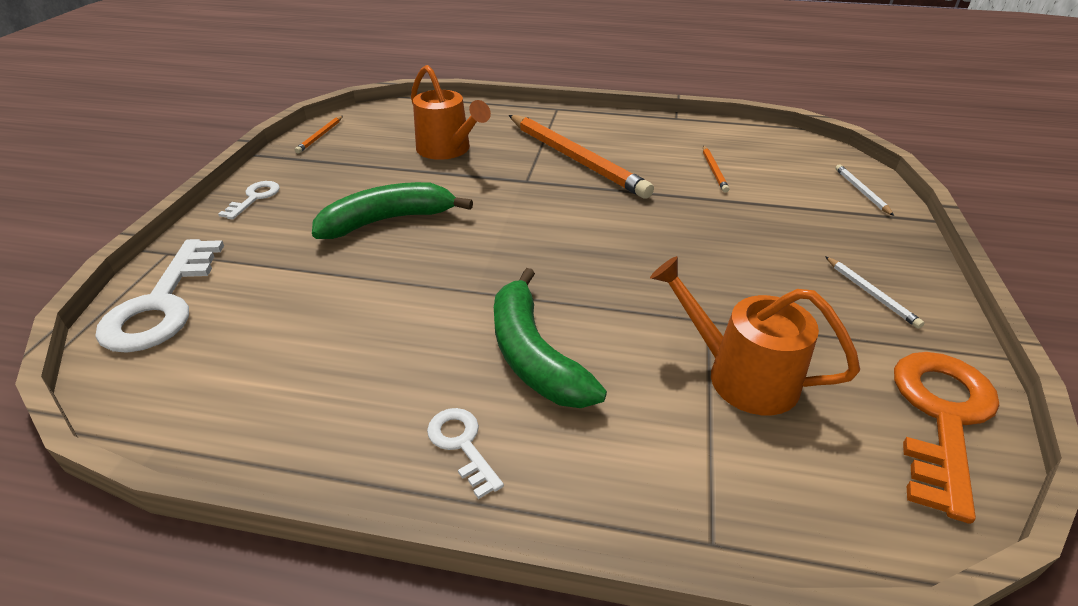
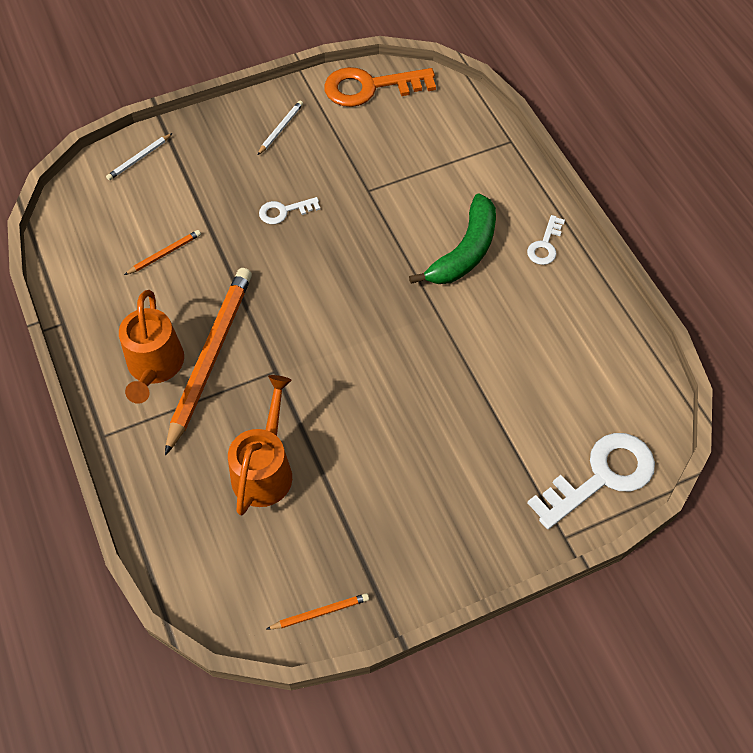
camera: 125 degrees left, 20 degrees up
white key [218,181,280,220] -> white key moved to [259,197,320,224]
green banana [312,182,473,239] -> none
orange watering can [650,256,860,415] -> orange watering can moved to [119,290,184,404]

